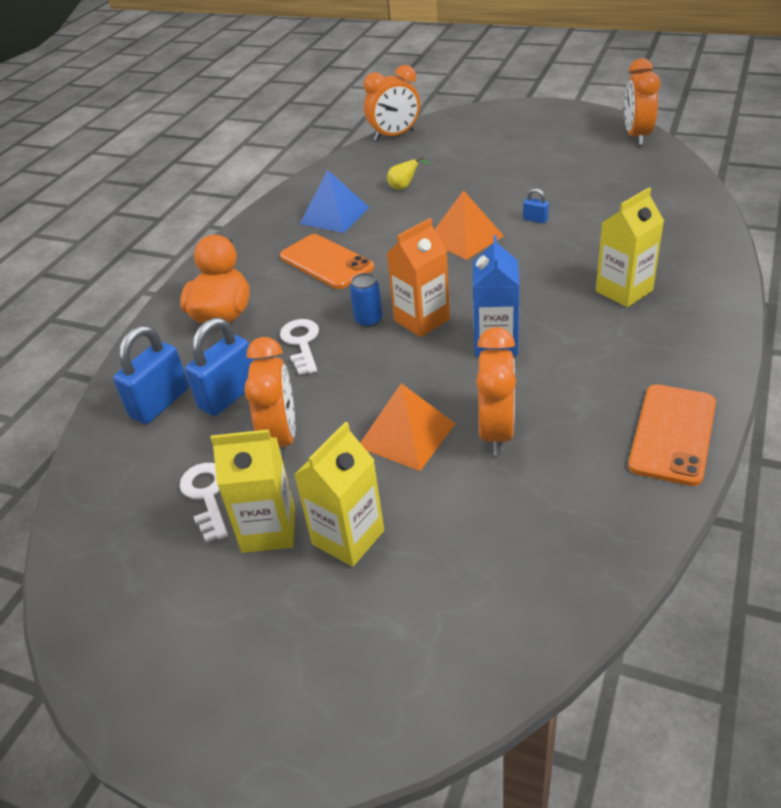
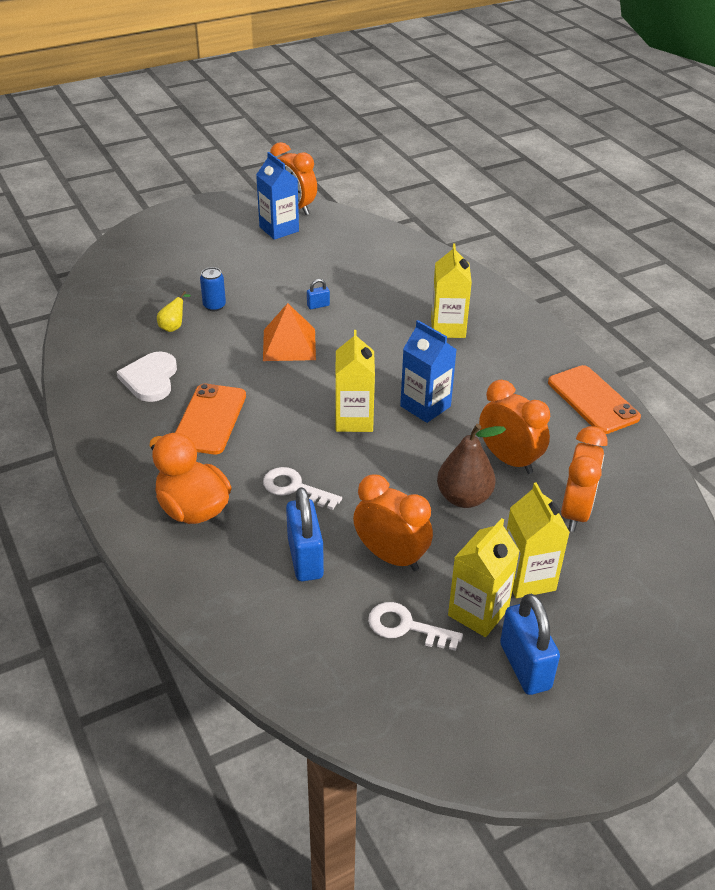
camera: 55 degrees left, 0 degrees up
blue padlock [113,326,189,424] -> blue padlock moved to [500,594,560,695]
orange phone [280,234,374,289] -> orange phone turned 75 degrees counterclockwise [175,383,246,454]
blue pyramid [300,170,369,233] -> white heart [117,351,177,402]
blue can [350,273,383,327] -> blue can moved to [200,267,226,311]
orange pyramid [360,383,455,471] -> brown pear [437,424,506,508]
orange clock [363,65,420,141] -> orange clock moved to [561,426,608,532]
orange carton [386,218,450,337] -> yellow carton [335,330,375,432]
none -> blue carton [256,152,299,240]

